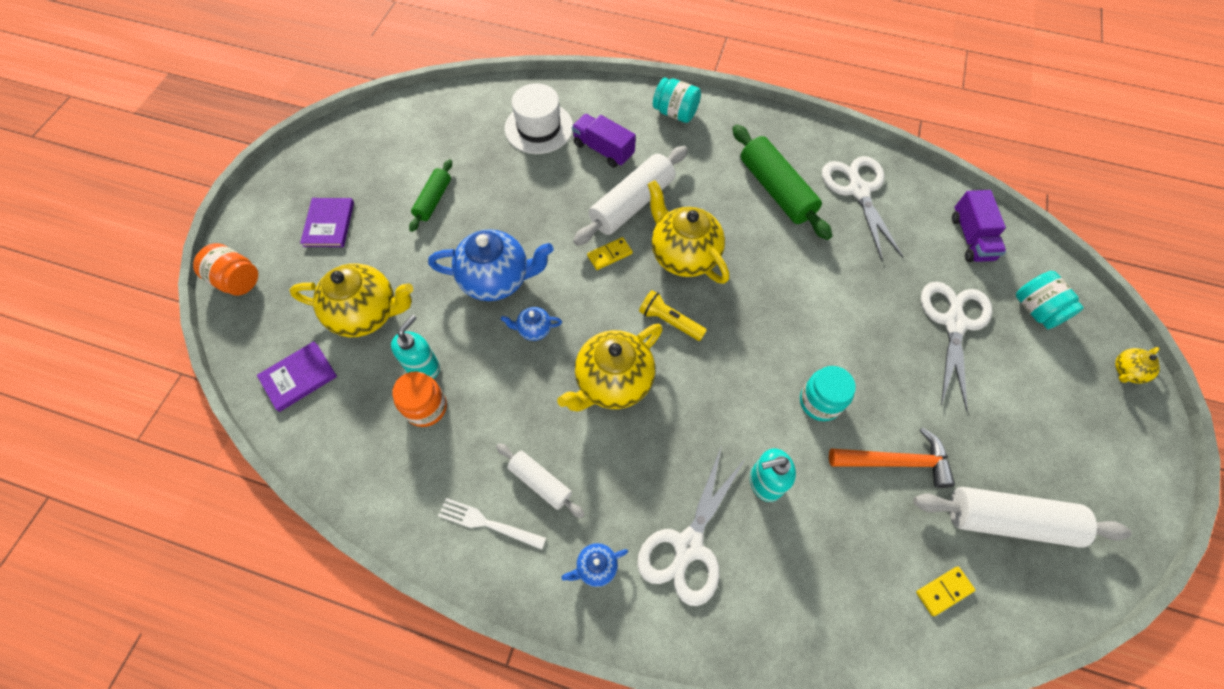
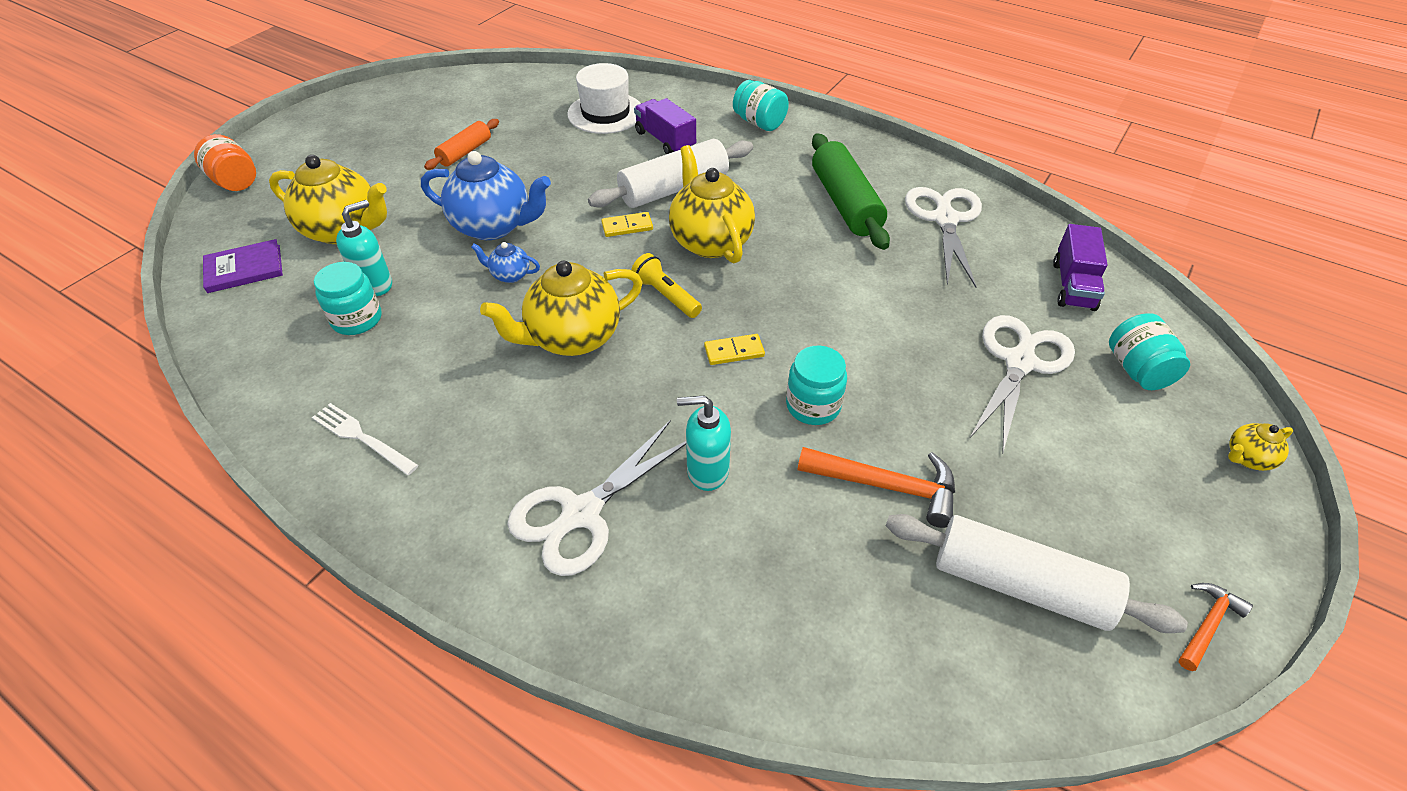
camera: 15 degrees right, 15 degrees down
purple book [300,198,354,247] -> none
orange jar [392,371,447,427] -> turquoise jar [314,262,382,335]
green rolling pin [409,159,452,232] -> orange rolling pin [424,119,499,170]
white rolling pin [496,443,585,518] -> none
blue teapot [561,543,628,587] -> none
yellow domino [916,567,975,616] -> yellow domino moved to [704,334,765,365]
none -> orange hammer [1179,583,1253,671]

